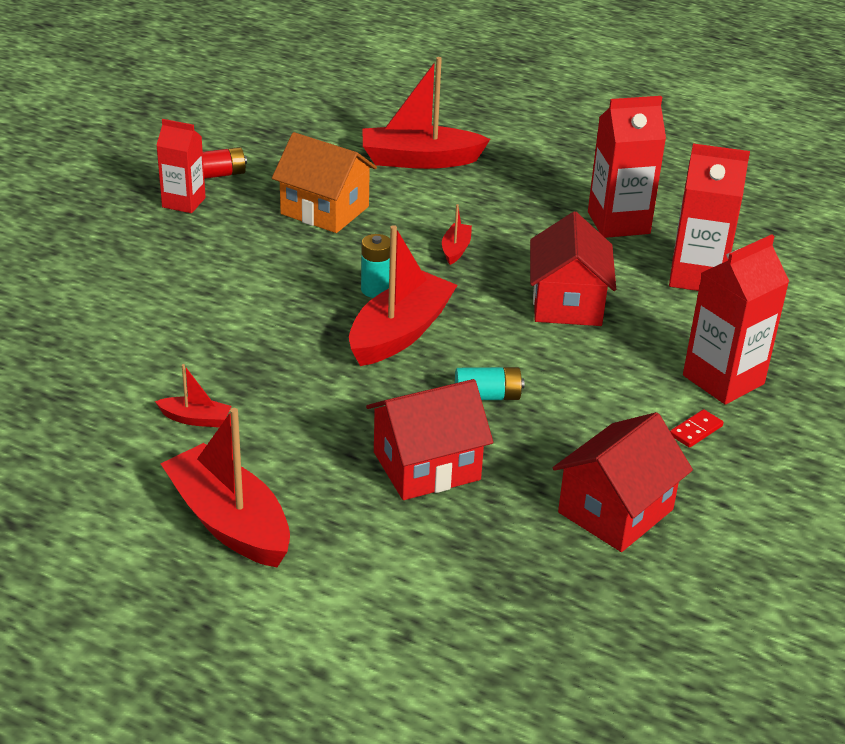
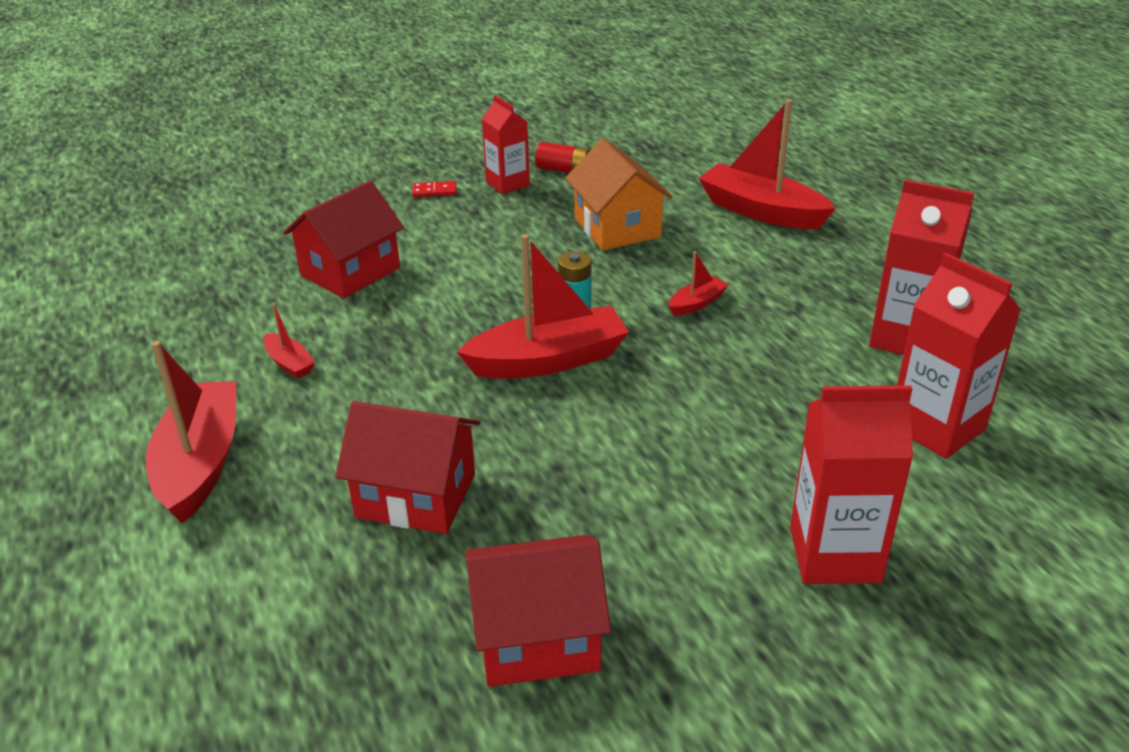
camera: 40 degrees right, 0 degrees up
turquoise battery [455,367,524,400] -> none
red house [530,212,616,326] -> red house moved to [283,181,404,299]
red domino [670,409,724,448] -> red domino moved to [412,181,457,197]

